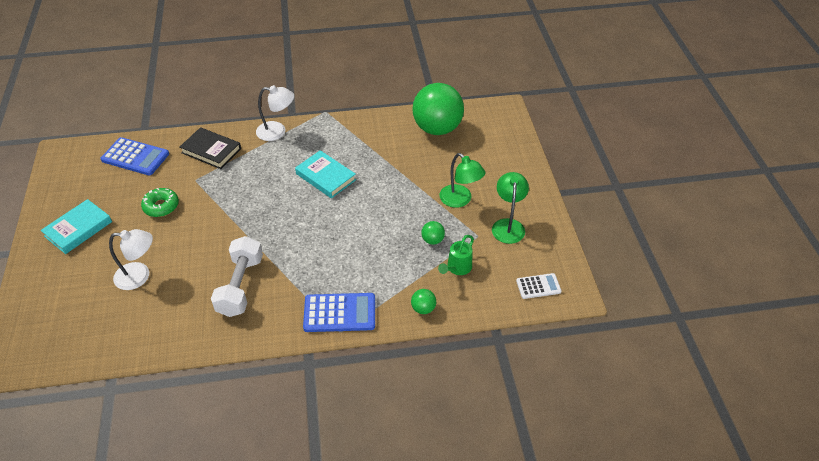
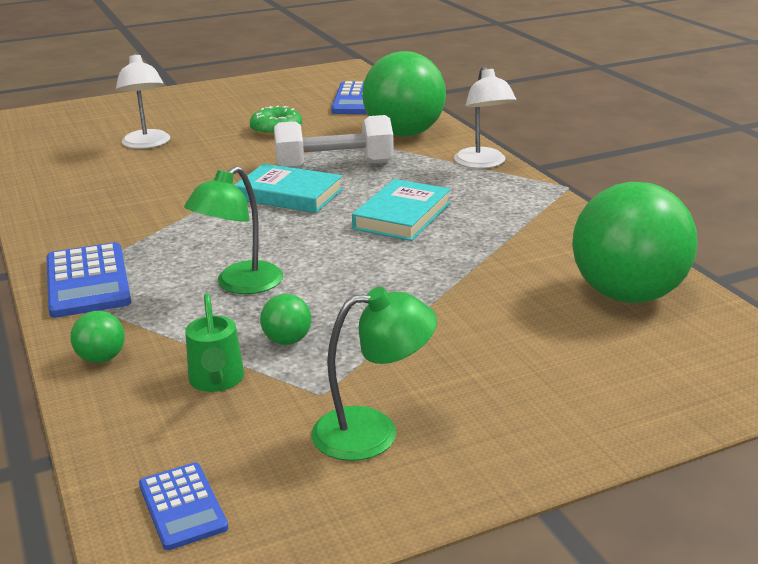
camera: 75 degrees right, 20 degrees down
turquoise book [41,199,112,254] -> turquoise book moved to [235,164,343,213]
black book [180,127,241,169] -> green ball [362,51,446,137]
white dumbbell [211,236,263,317] -> white dumbbell moved to [274,115,394,169]
green watering can [438,235,474,275] -> green watering can turned 120 degrees counterclockwise [185,293,244,392]
green lamp [439,153,486,208] -> green lamp moved to [184,166,283,294]
white calculator [516,273,562,299] -> blue calculator [139,463,228,550]

